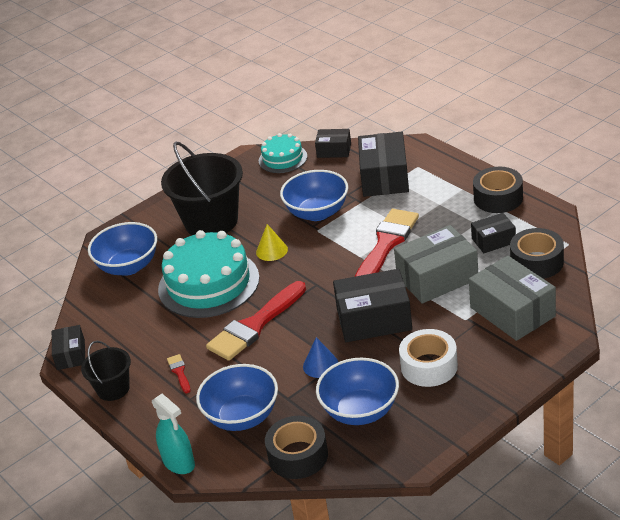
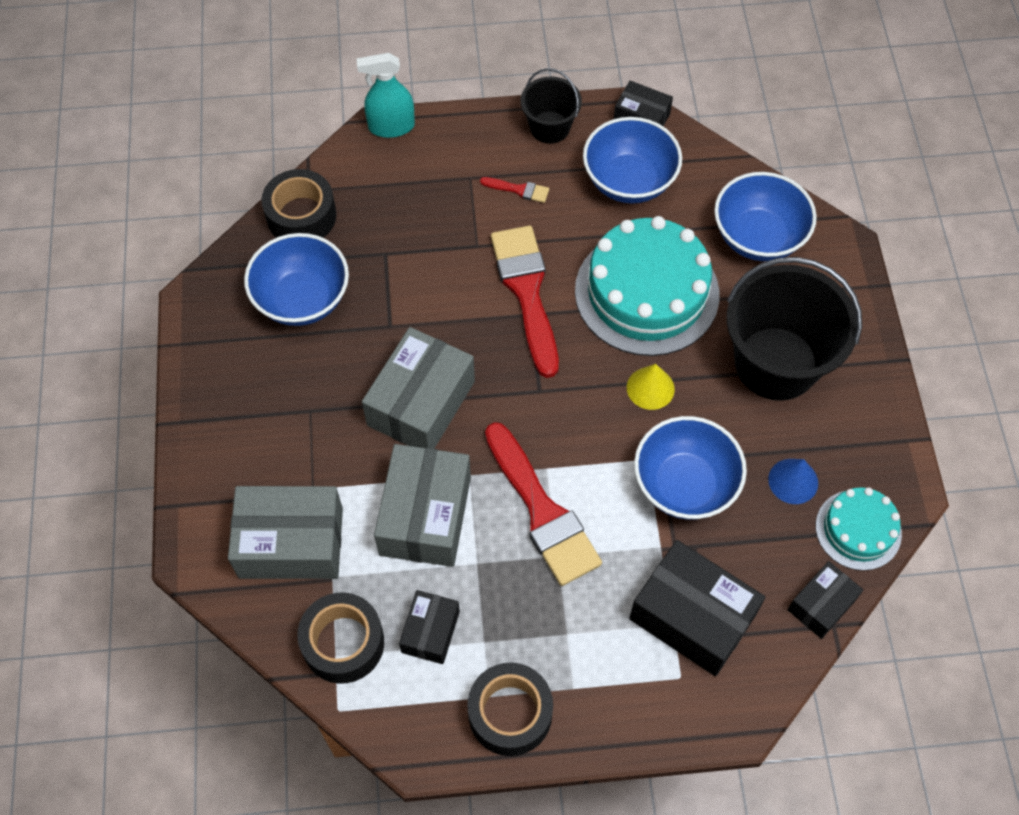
camera: 120 degrees right, 25 degrees up
blue bowl [196,364,278,431] -> blue bowl moved to [583,117,682,204]
blue cone [303,337,338,378] -> blue cone moved to [768,459,818,504]
black box [333,269,412,342] -> grey box [362,327,475,449]
white tape [399,329,458,387] -> none

